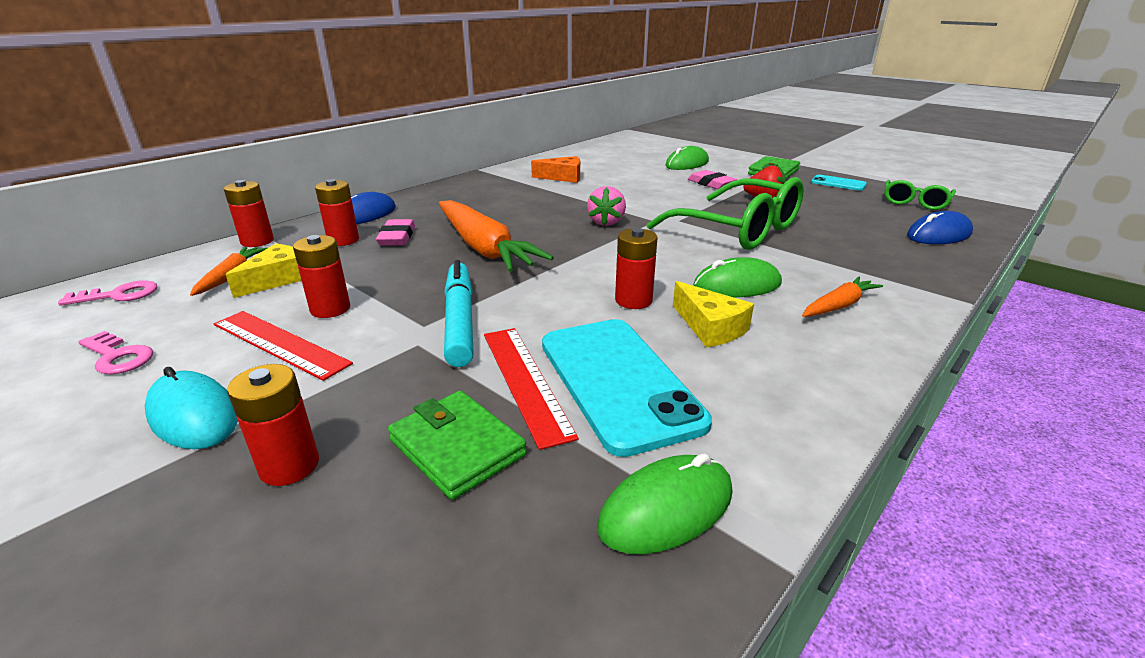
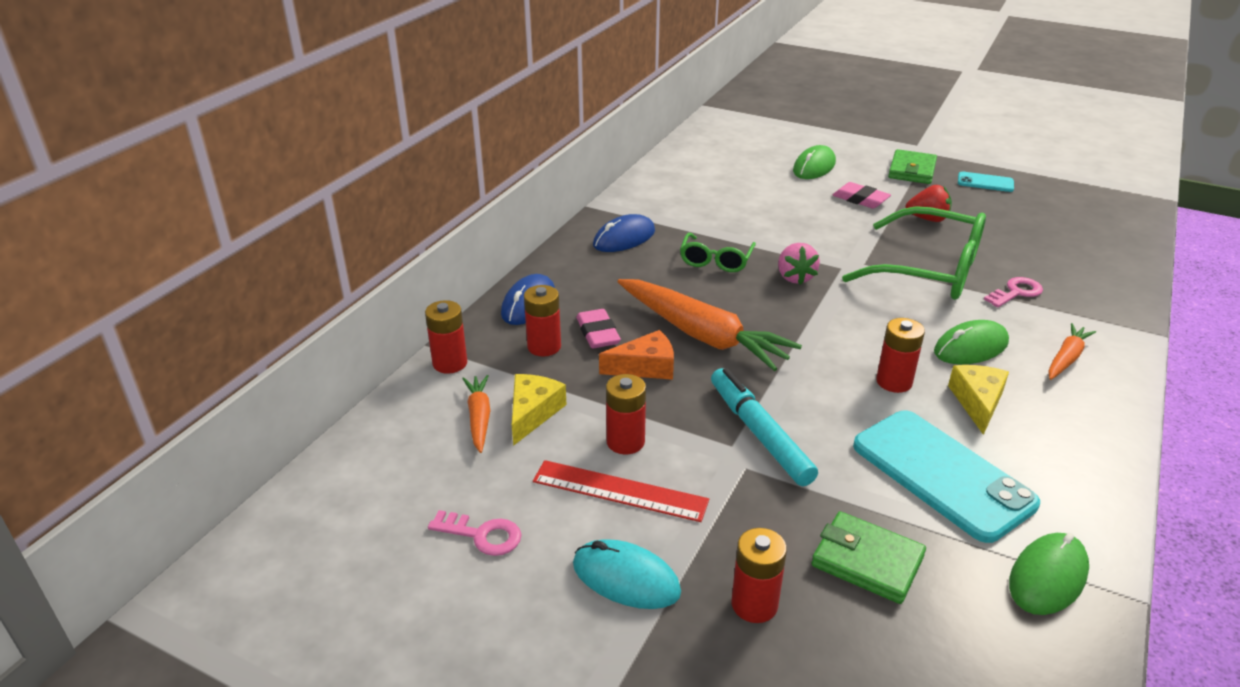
camera: 15 degrees left, 5 degrees up
pink key [58,280,157,306] -> pink key moved to [984,277,1043,307]
red ruler [484,328,579,450] -> none
orange cheese [531,156,580,183] -> orange cheese moved to [599,330,674,380]
yellow cheese [673,281,754,348] -> yellow cheese turned 120 degrees counterclockwise [948,365,1009,435]
green glasses [884,180,956,210] -> green glasses moved to [680,233,756,272]
blue mouse [907,211,973,244] -> blue mouse moved to [593,214,655,252]

